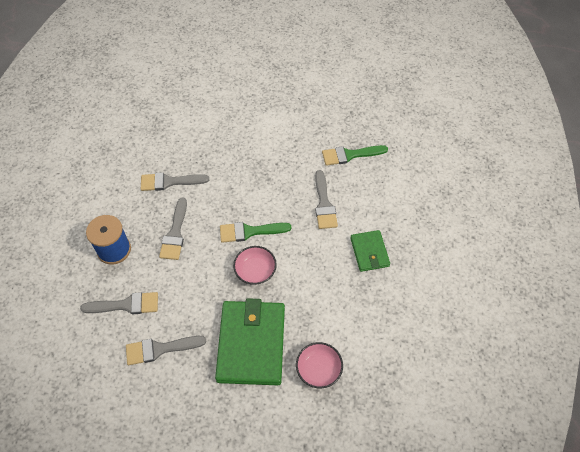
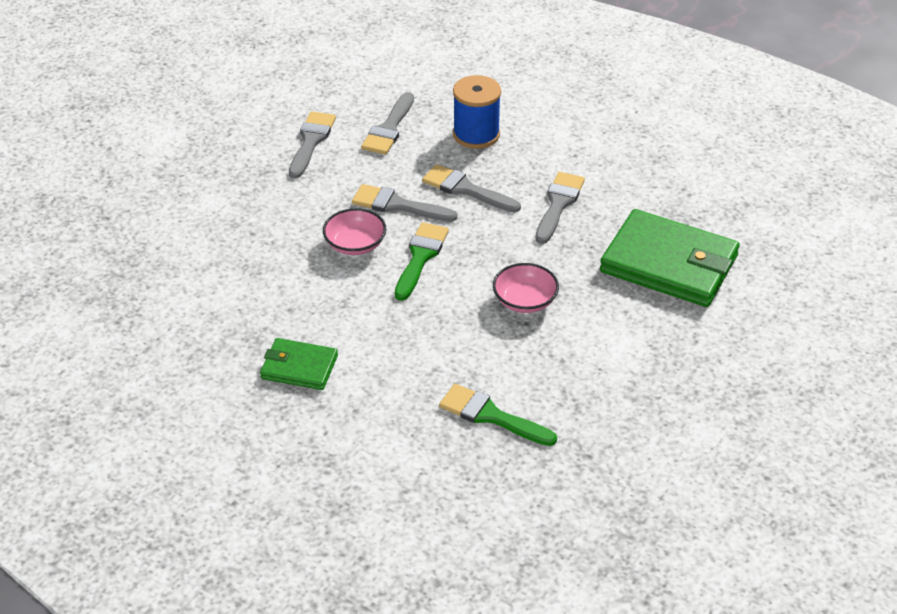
camera: 115 degrees right, 15 degrees down
green wallet [215,298,285,385] -> green wallet moved to [600,209,740,307]
pink bowl [296,342,343,389] -> pink bowl moved to [493,263,559,313]
grey brush [315,170,338,229] -> grey brush moved to [352,184,458,222]
green brush [322,145,388,166] -> green brush turned 75 degrees counterclockwise [439,384,557,446]

